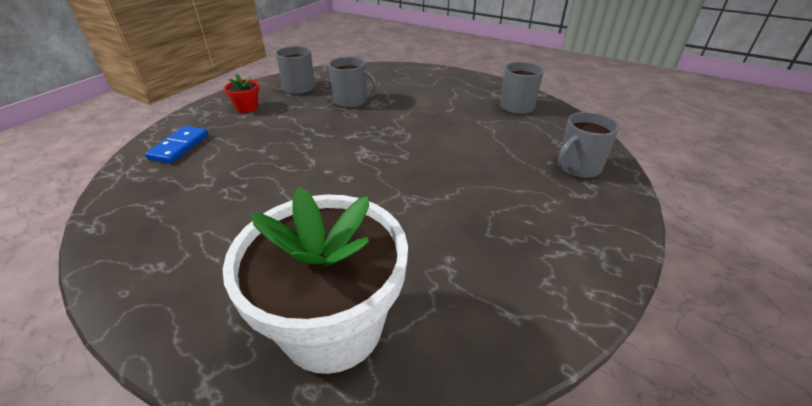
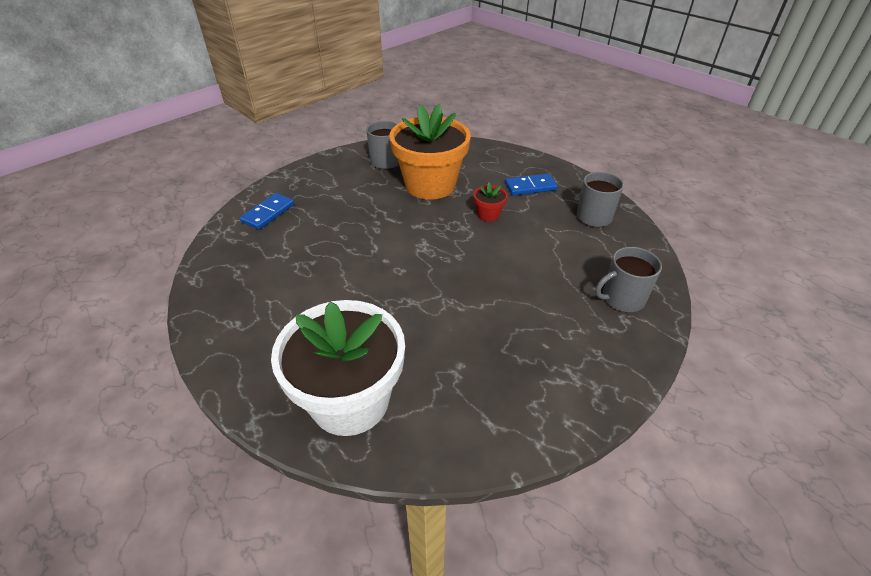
camera: 15 degrees right, 5 degrees up
red flower pot [224,74,259,113] -> red flower pot moved to [473,182,508,221]
grey mug [328,57,378,108] -> orange flower pot [389,104,471,199]
none -> blue domino [505,174,558,196]

